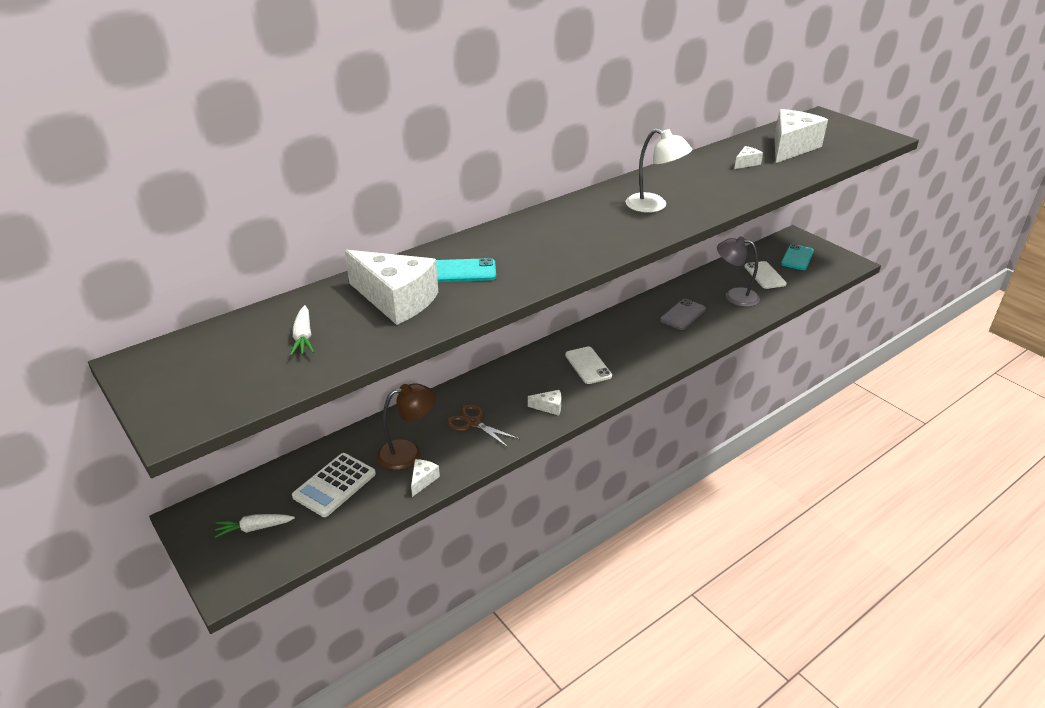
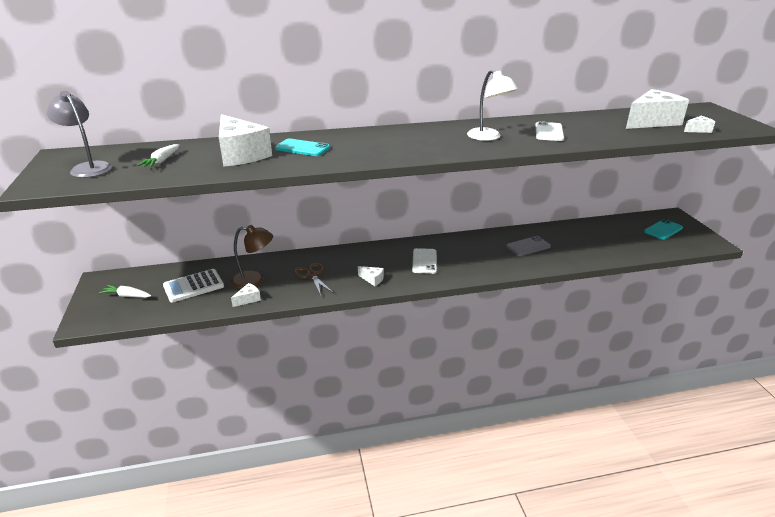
camera: 25 degrees right, 5 degrees down
grey lamp [717,236,760,307] -> grey lamp moved to [47,91,112,178]
white cheese [734,146,763,169] -> white cheese moved to [684,116,715,133]
white phone [744,261,787,289] -> white phone moved to [535,121,564,141]

